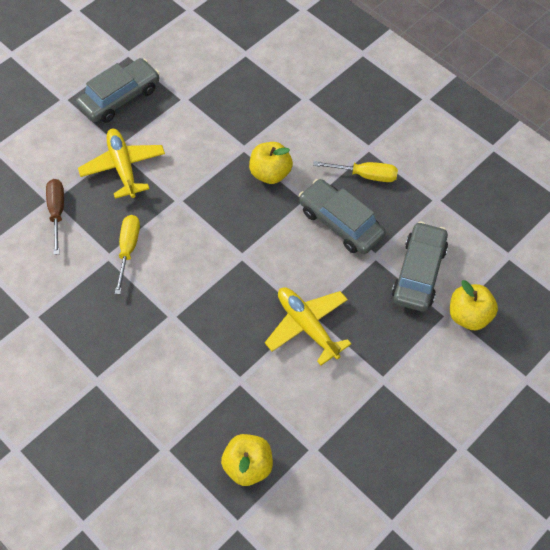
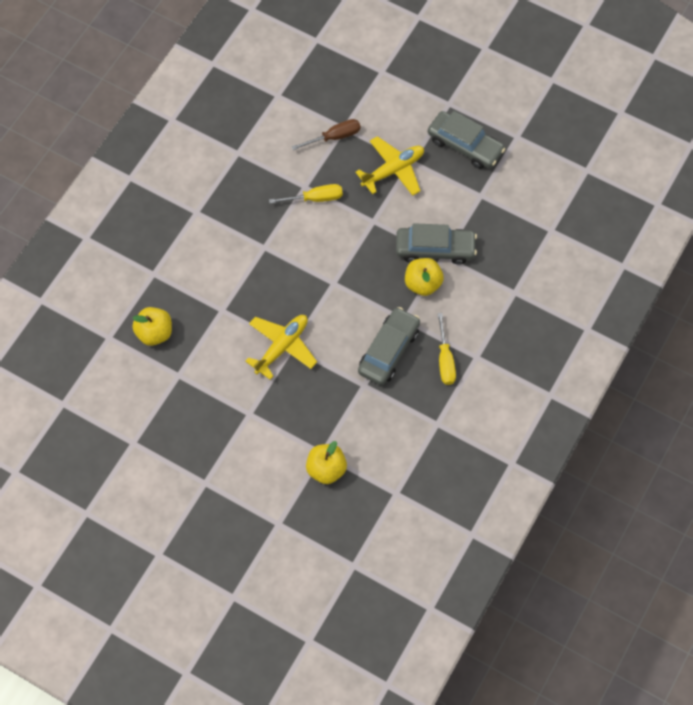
camera: 75 degrees right, 5 degrees up
grey car [392,221,448,312] -> grey car moved to [396,223,477,265]

